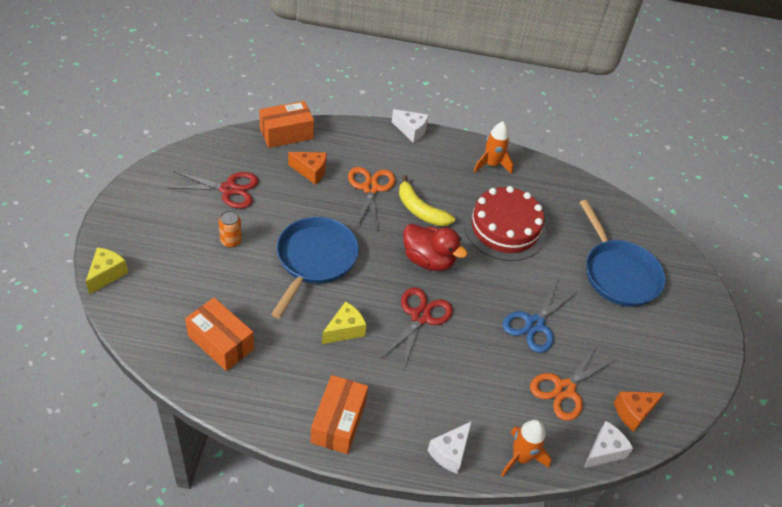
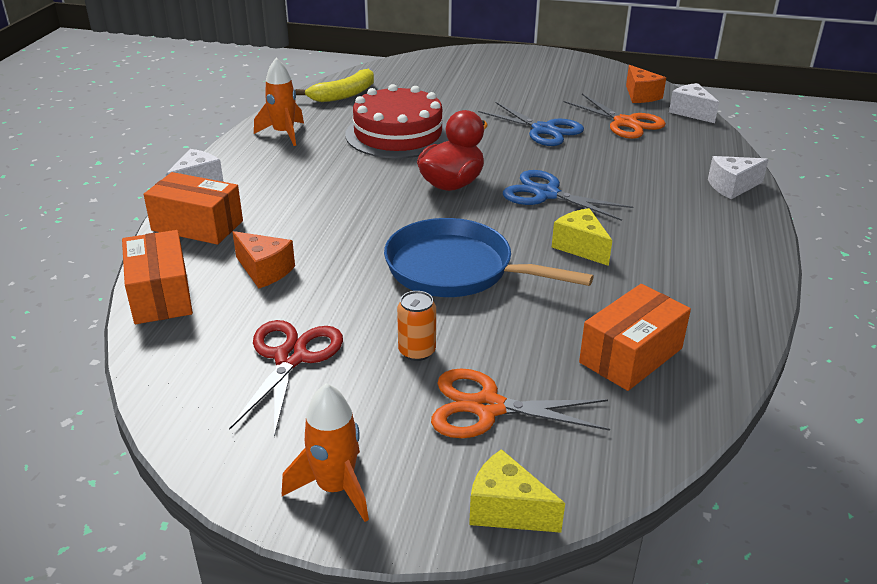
camera: 80 degrees left, 15 degrees down
orange cheese [288,152,327,185] -> orange cheese turned 105 degrees clockwise [232,231,295,288]
orange box [311,375,368,454] -> orange box moved to [143,172,243,245]
orange scissors [348,167,395,231] -> orange scissors moved to [431,368,610,438]
red scissors [381,288,453,370] -> blue scissors [503,170,633,221]
yellow banana [399,175,455,226] -> yellow banana moved to [295,69,374,102]
white cheese [427,421,472,474] -> white cheese turned 120 degrees clockwise [708,156,769,199]
orange rocket [501,420,551,477] -> orange rocket moved to [282,383,369,522]
blue pan [579,200,666,307] -> none

